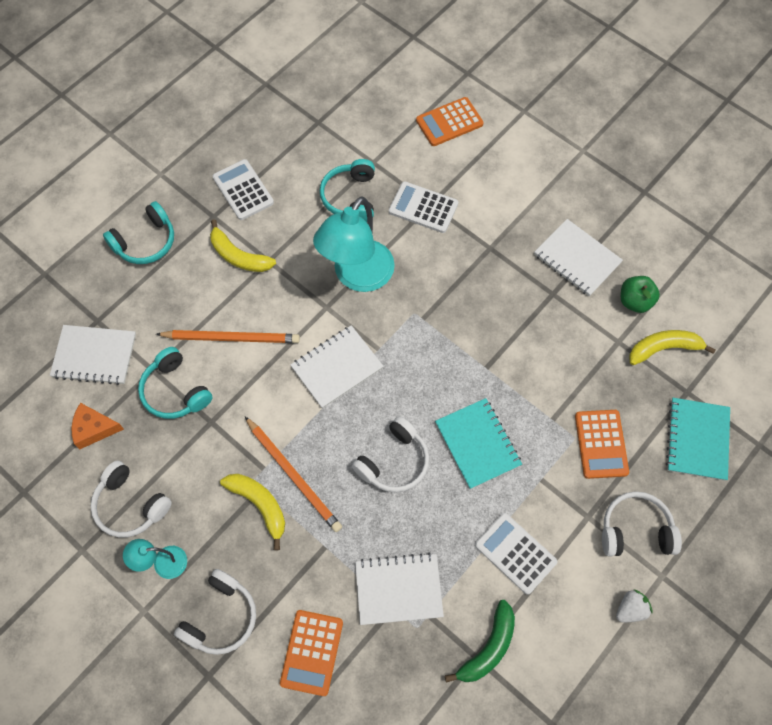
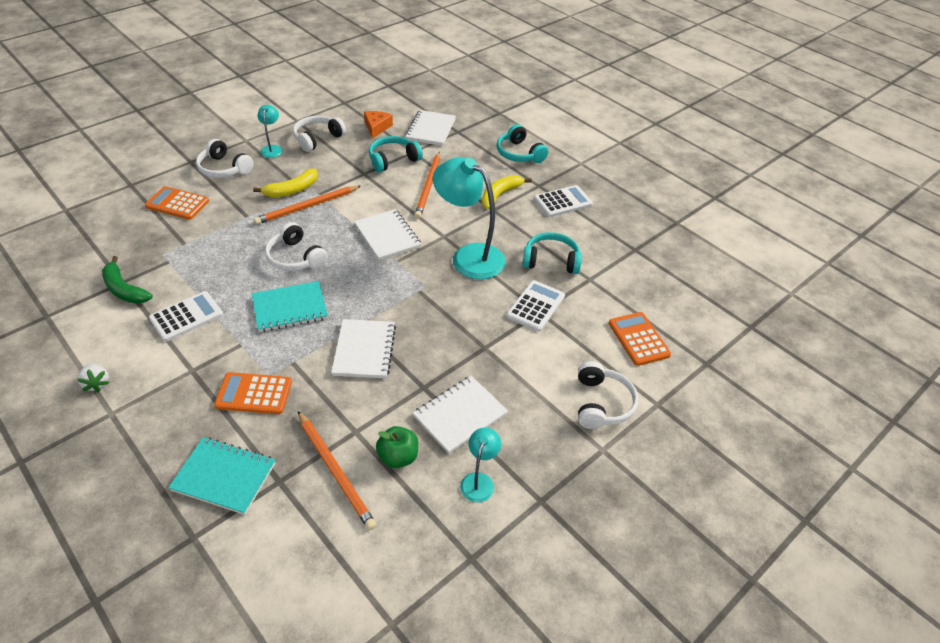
camera: 95 degrees right, 20 degrees down
white notebook [355,553,444,625] -> white notebook moved to [331,319,396,379]
white headphones [602,491,682,556] -> white headphones moved to [578,361,638,429]
yellow banana [629,330,716,365] -> orange pencil [298,411,377,530]
none -> turquoise lamp [460,427,501,502]

